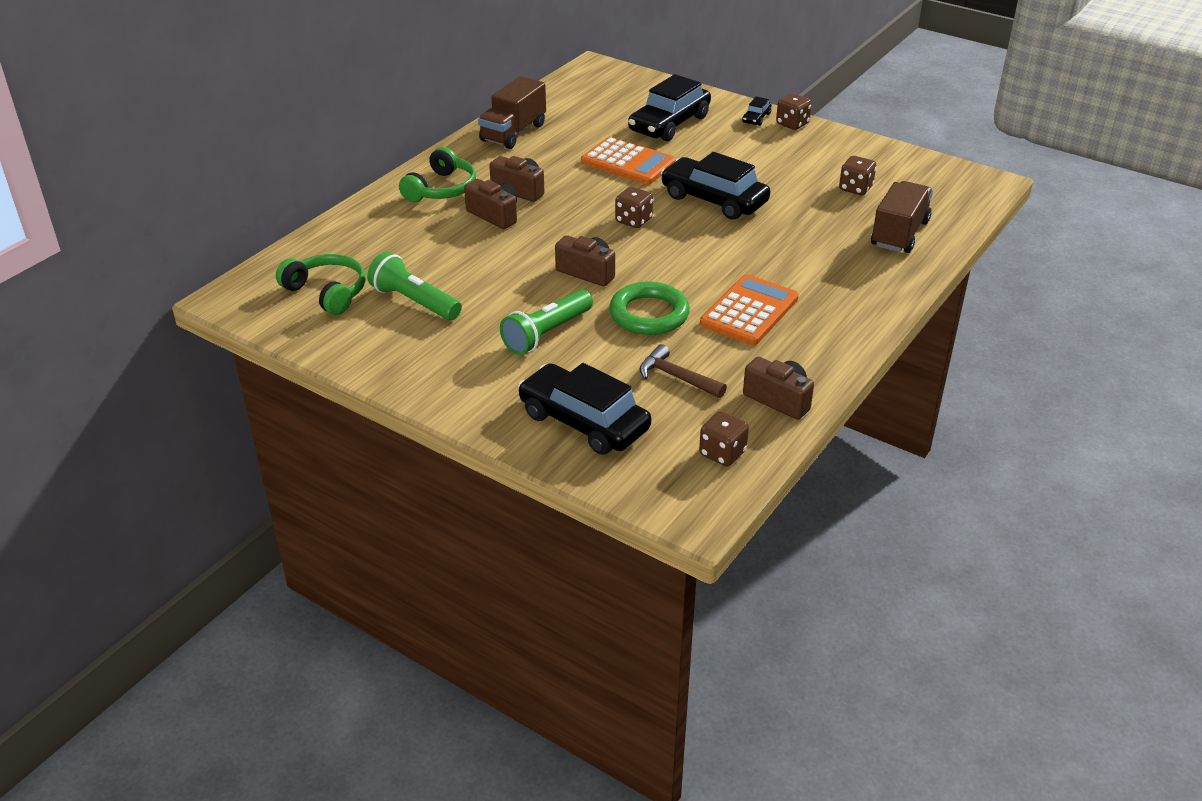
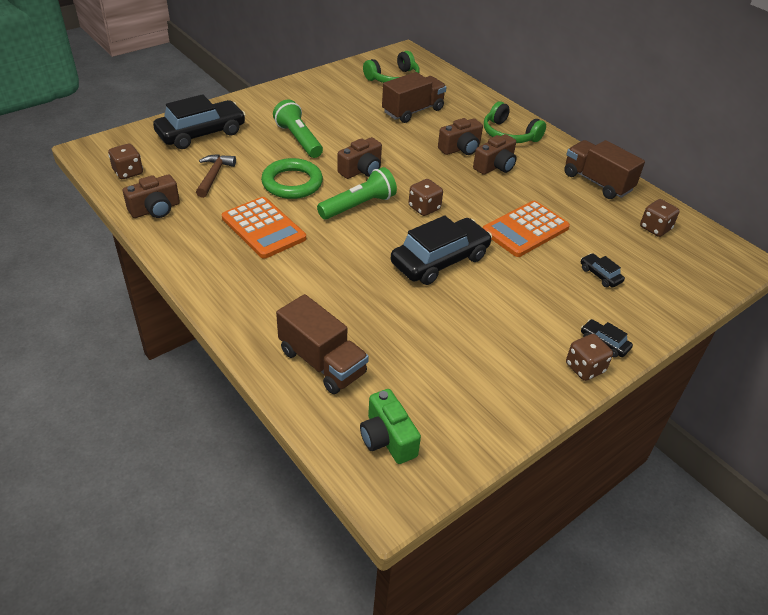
camera: 105 degrees right, 5 degrees up
green flashlight [367,252,462,320] -> green flashlight moved to [317,167,397,220]
black car [628,74,711,141] -> black car [581,253,625,288], size x0.44
brown hammer [640,344,727,398] -> brown hammer turned 45 degrees counterclockwise [196,154,236,198]
brown dice [839,156,876,195] -> brown dice moved to [640,199,679,237]
none -> green camera [360,389,421,464]
none -> brown truck [382,72,447,123]

